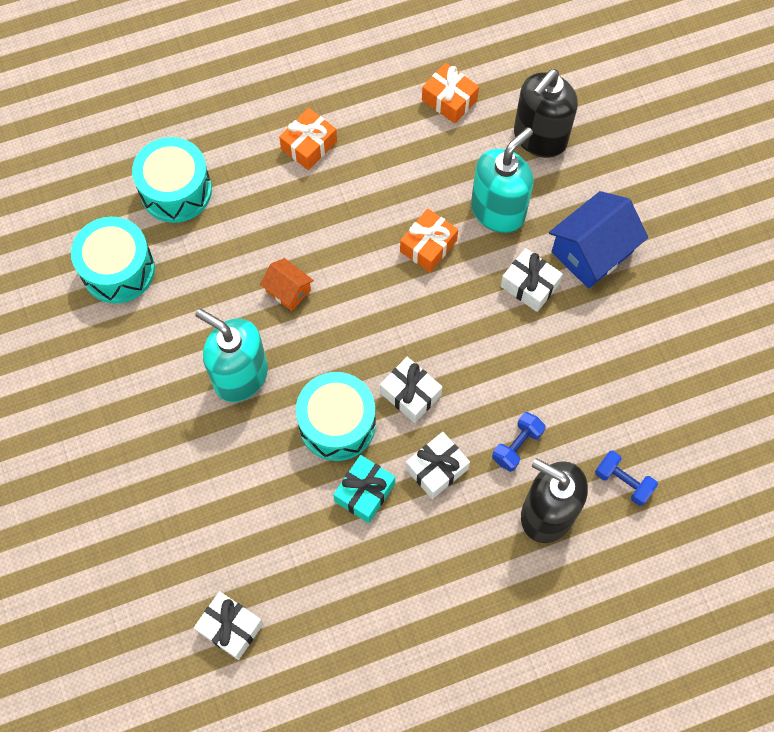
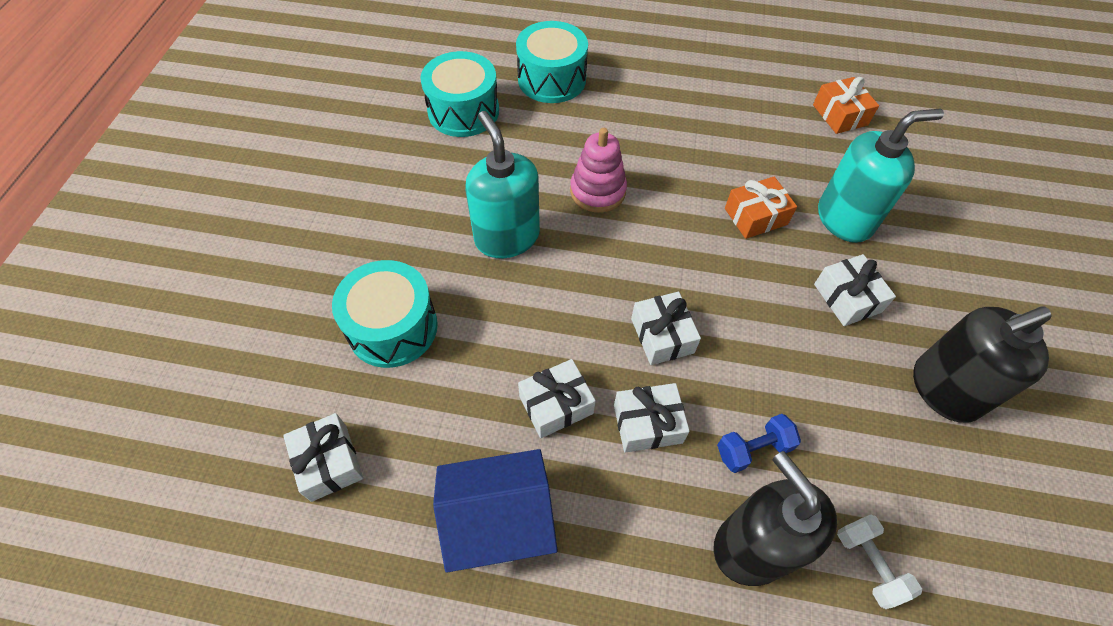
camera: 30 degrees right, 10 degrees down
orange house [260,258,314,311] -> pink stacking toy [570,128,627,213]
orange gift [279,108,337,170] -> none
turquoise drum [296,372,376,461] -> turquoise drum moved to [332,260,438,368]
turquoise gift [333,455,395,523] -> white gift [518,359,596,438]
black soap dispenser [514,69,578,158] -> black soap dispenser moved to [913,306,1051,423]
blue house [549,191,648,289] -> blue house moved to [433,449,558,573]
blue dumbbell [595,451,658,506] -> white dumbbell [837,515,922,609]

